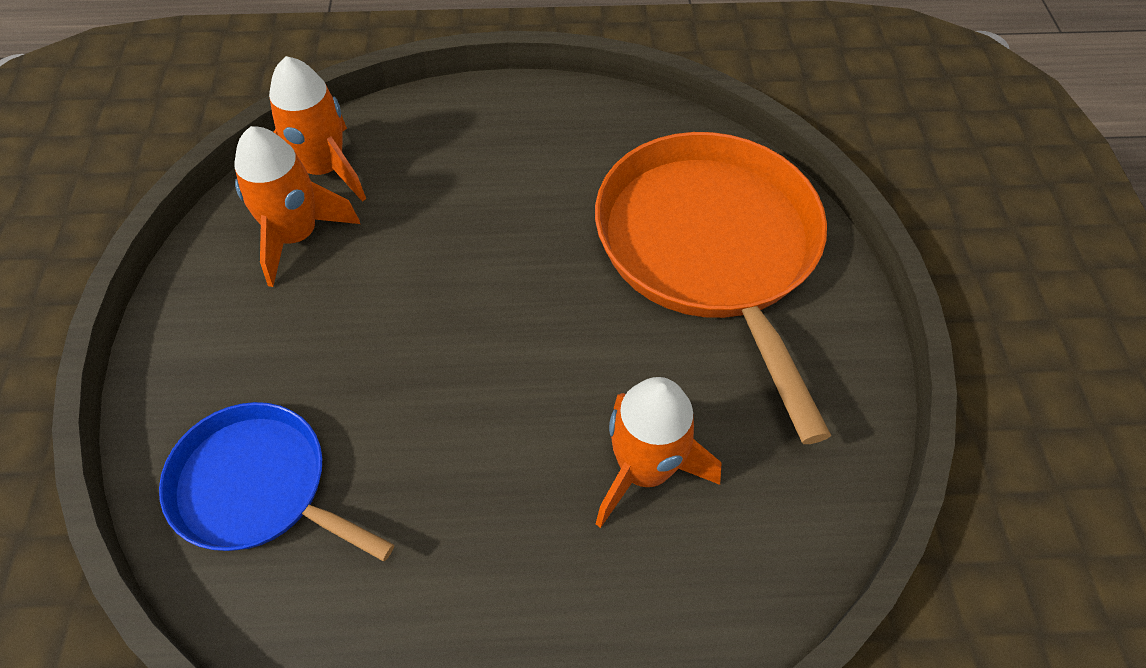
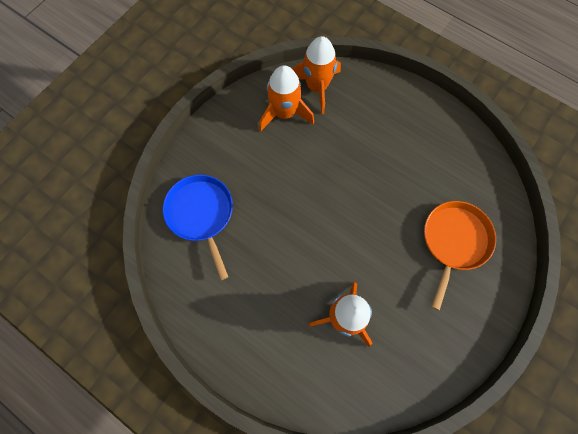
camera: 40 degrees right, 15 degrees up
orange pan [595,132,831,444] -> orange pan [424,201,496,311], size x0.57

